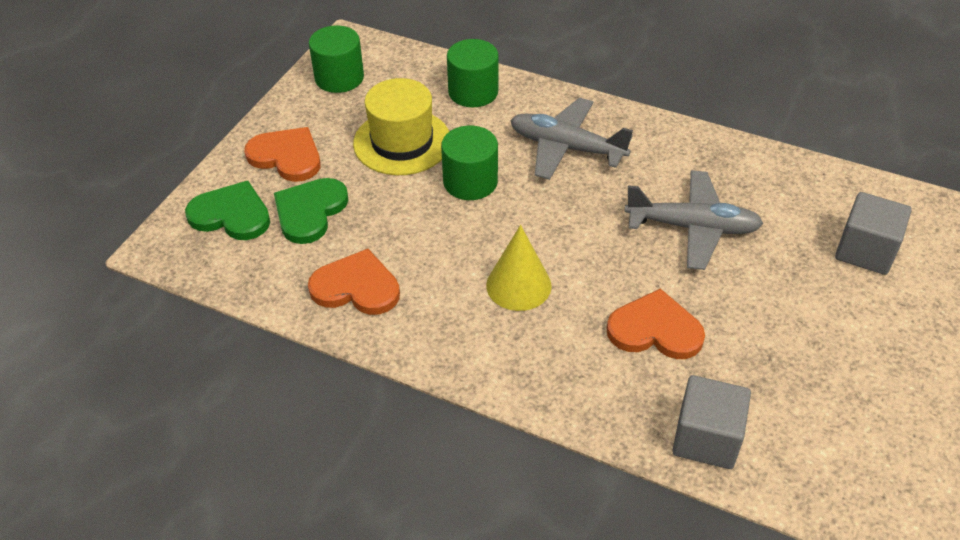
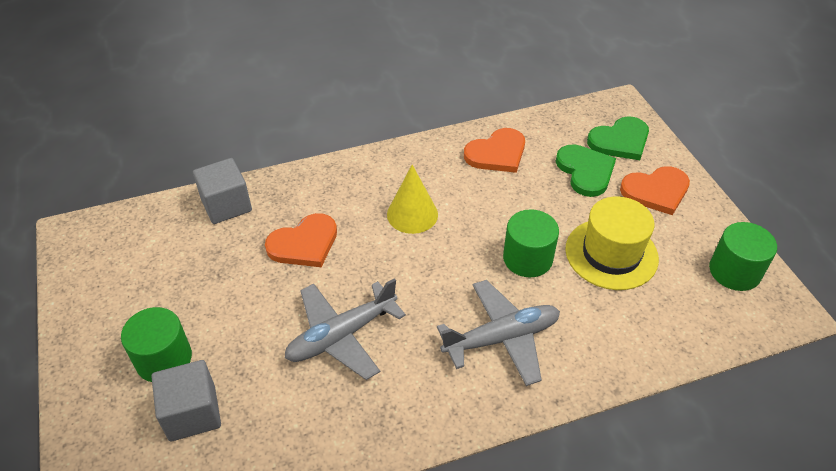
camera: 135 degrees right, 0 degrees up
green cylinder [447,39,499,107] -> green cylinder moved to [121,307,192,382]

